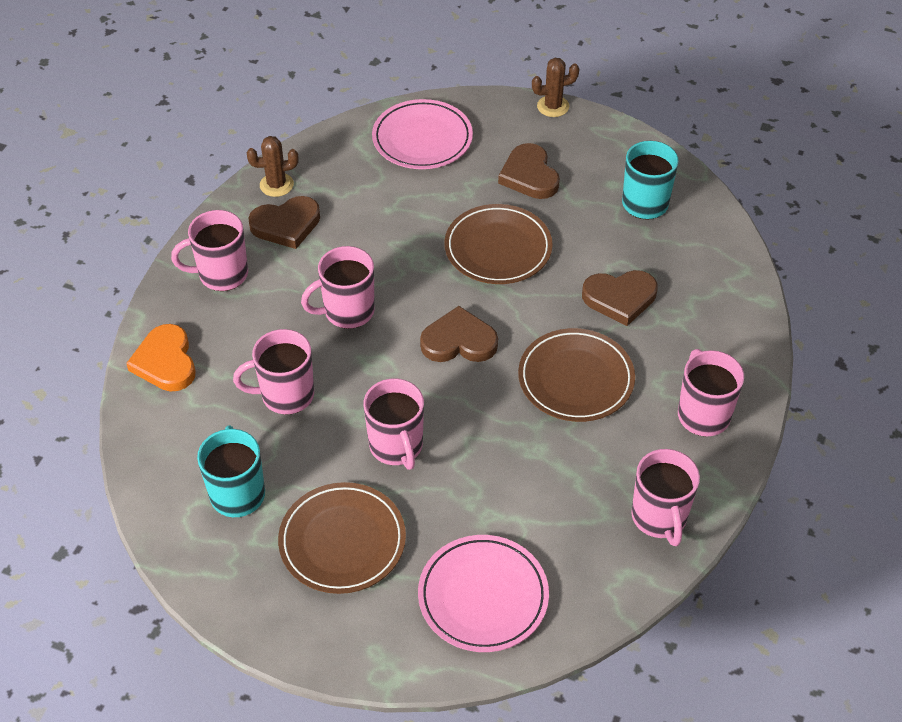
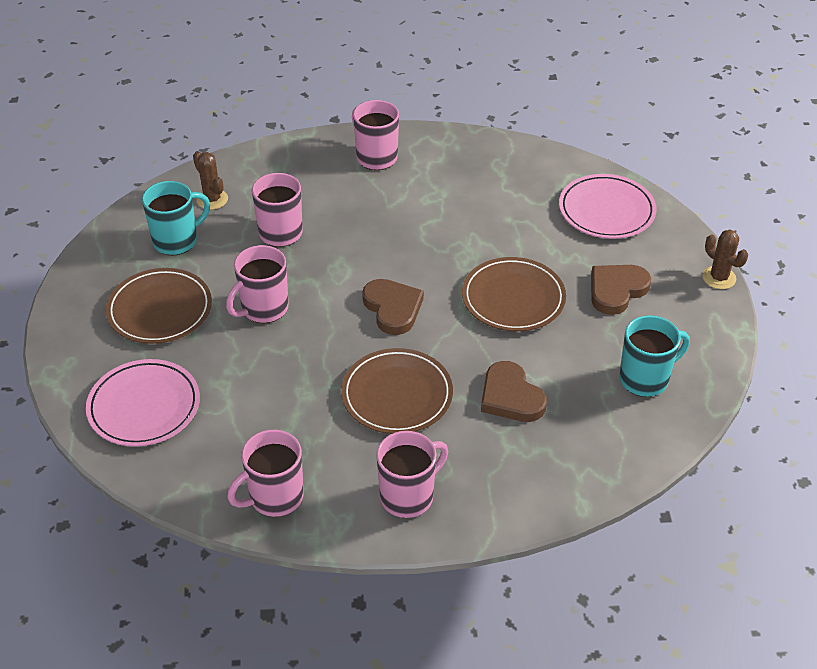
camera: 65 degrees right, 5 degrees down
orange heart [126,324,196,392] -> none
brown cactus [246,136,299,197] -> brown cactus moved to [193,151,228,210]
brown heart [248,196,320,249] -> none
pink mug [301,246,375,329] -> none

